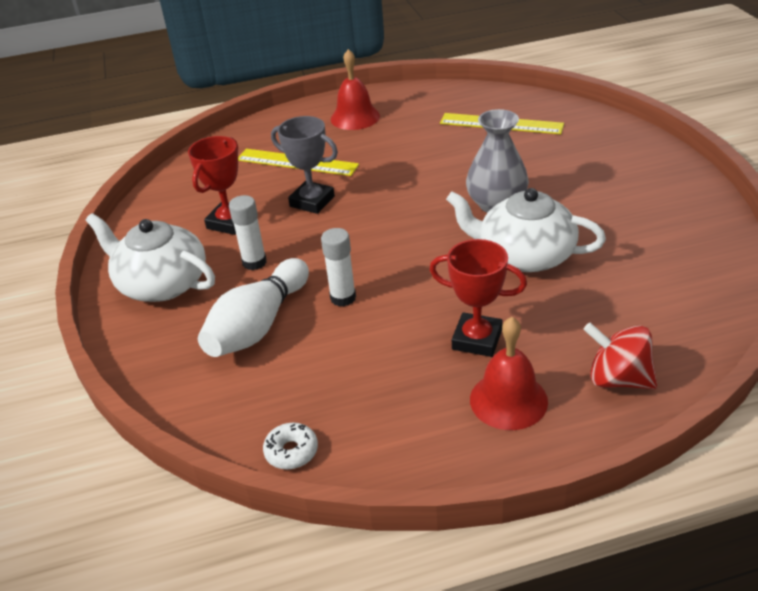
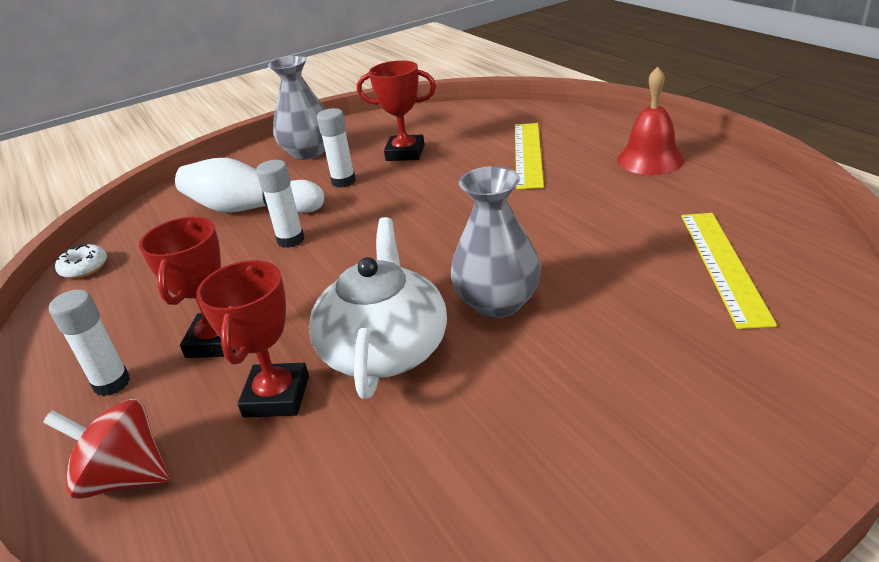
camera: 75 degrees right, 5 degrees down
white teapot [86,213,215,302] -> grey vase [268,55,326,160]
grey trophy [271,116,338,214] -> none
red bell [470,317,548,430] -> white glue stick [49,289,130,397]
red spinning top [583,322,657,389] -> red spinning top turned 90 degrees counterclockwise [43,399,169,499]
none -> red trophy [196,260,309,417]

